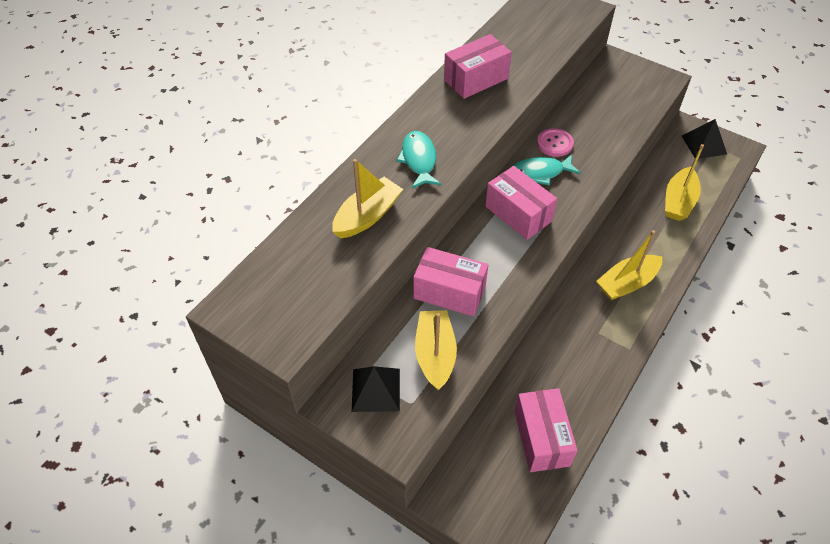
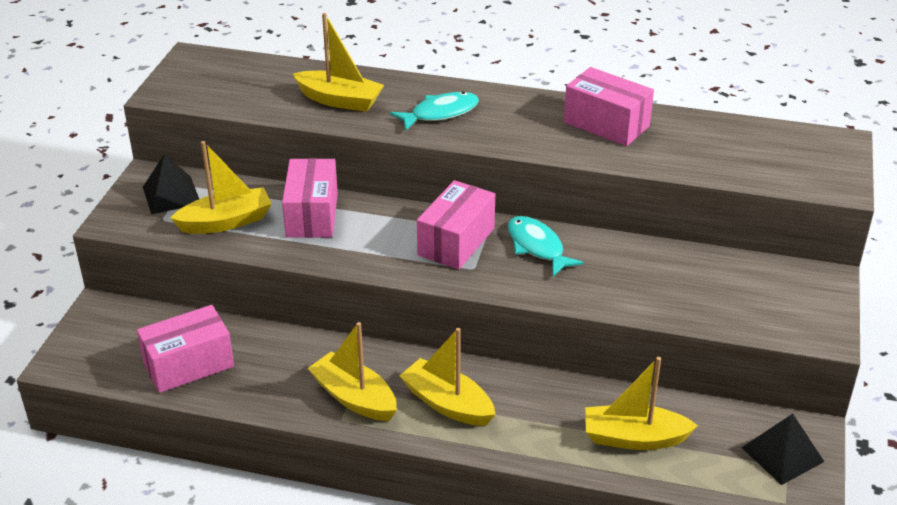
camera: 70 degrees right, 15 degrees down
pink button [537,128,574,157] -> none
none -> yellow boat [308,322,397,421]

